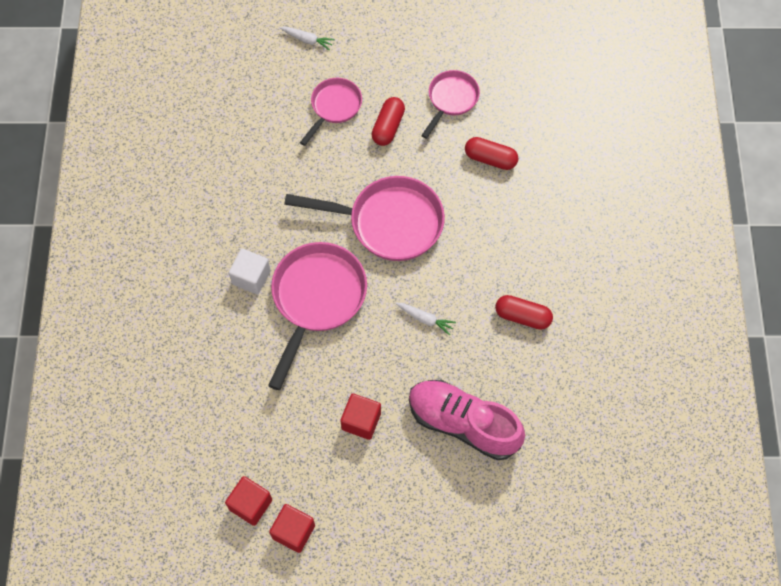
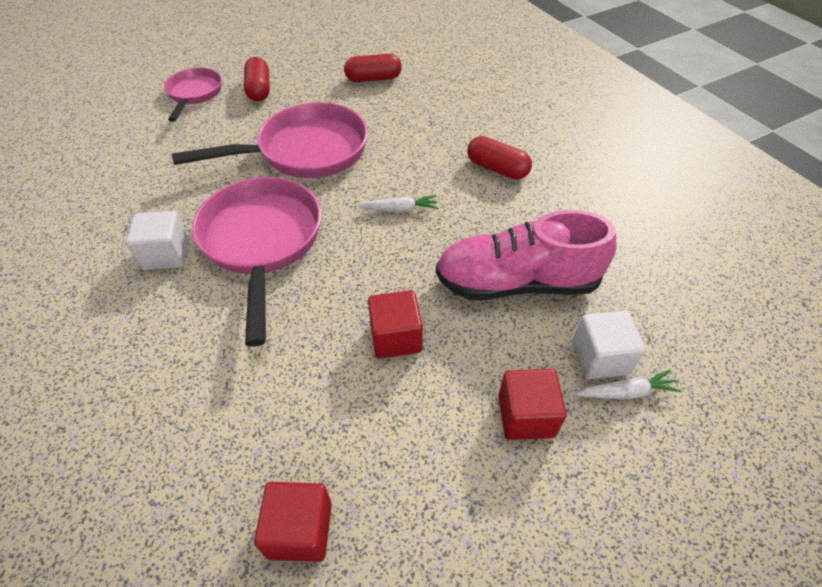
camera: 30 degrees left, 15 degrees down
red cube [269,504,315,553] -> red cube moved to [498,369,567,440]
white carrot [280,27,335,51] -> white carrot moved to [577,370,682,399]
pink pan [421,70,480,139] -> none
red capsule [495,295,553,330] -> red capsule turned 45 degrees clockwise [467,136,532,180]
none -> white cube [572,311,646,379]

